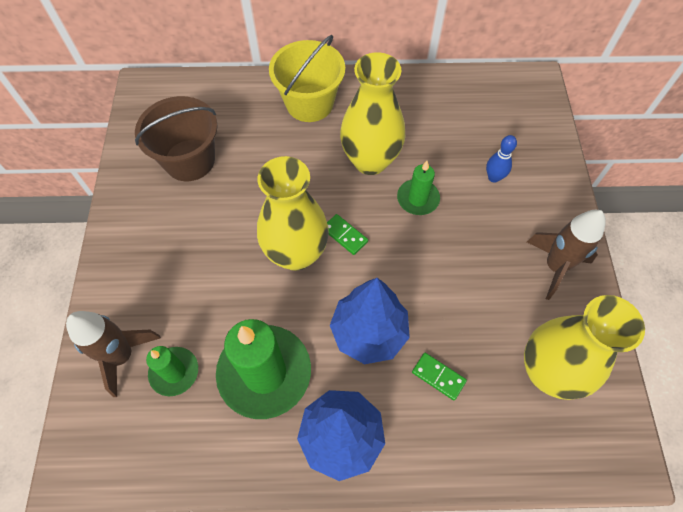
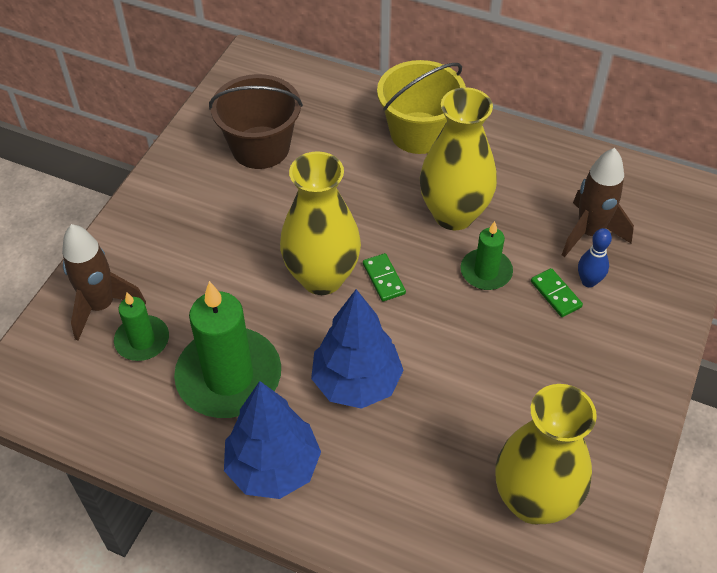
camera: 25 degrees right, 10 degrees down
green domino [412,353,467,400] -> green domino moved to [531,268,583,317]
brown rocket [527,210,606,300] -> brown rocket moved to [562,148,634,257]

